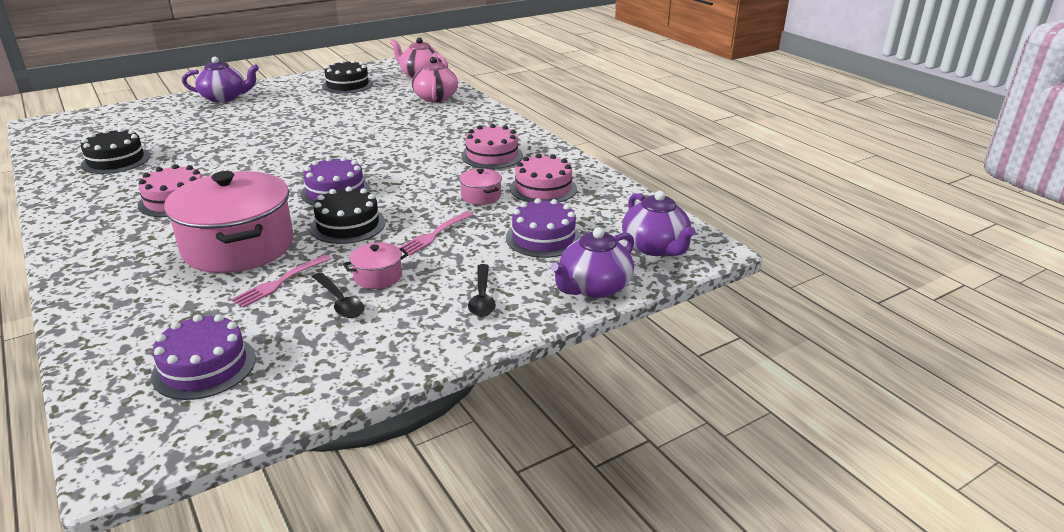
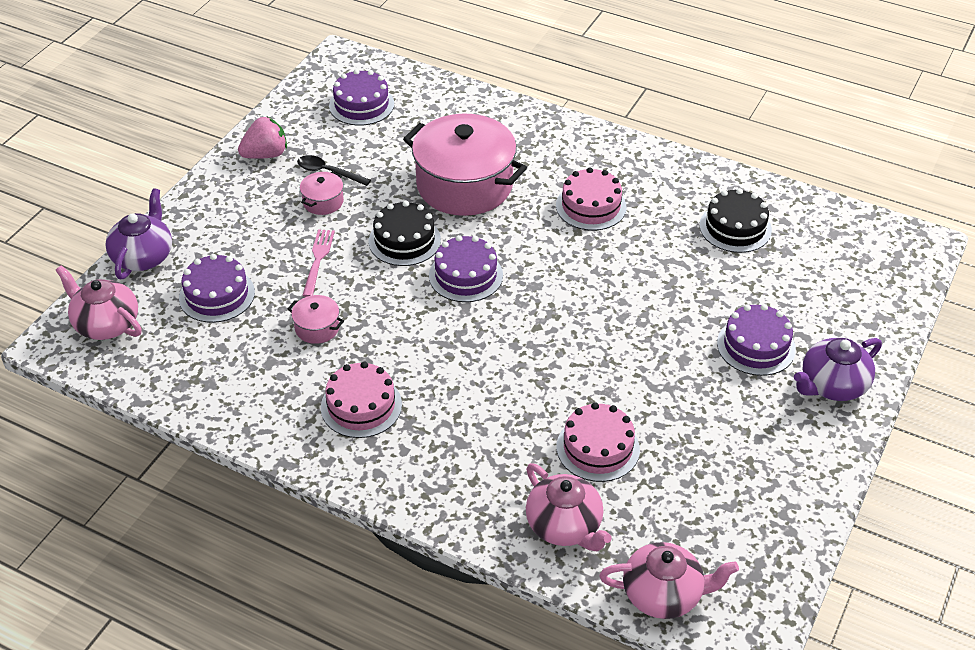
camera: 150 degrees right, 15 degrees up
pink fork [231,255,331,308] -> none
black cake [322,60,373,94] -> none
black spoon [468,264,496,317] -> none
pink cake [510,154,577,203] -> pink cake moved to [557,402,640,482]
purple teapot [622,191,695,256] -> pink teapot [56,265,142,340]
none -> pink strawberry [238,116,287,159]
none -> purple cake [717,304,796,376]

